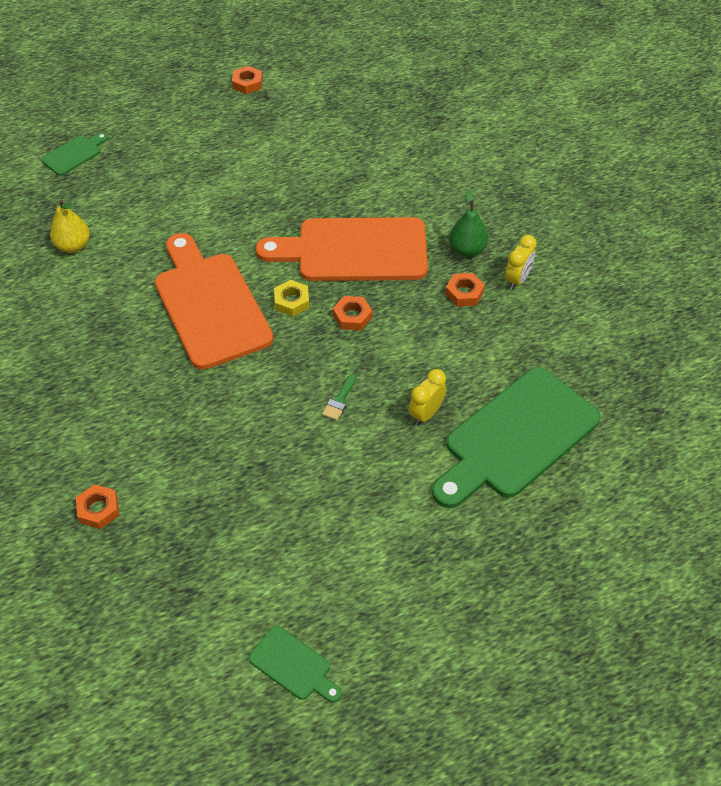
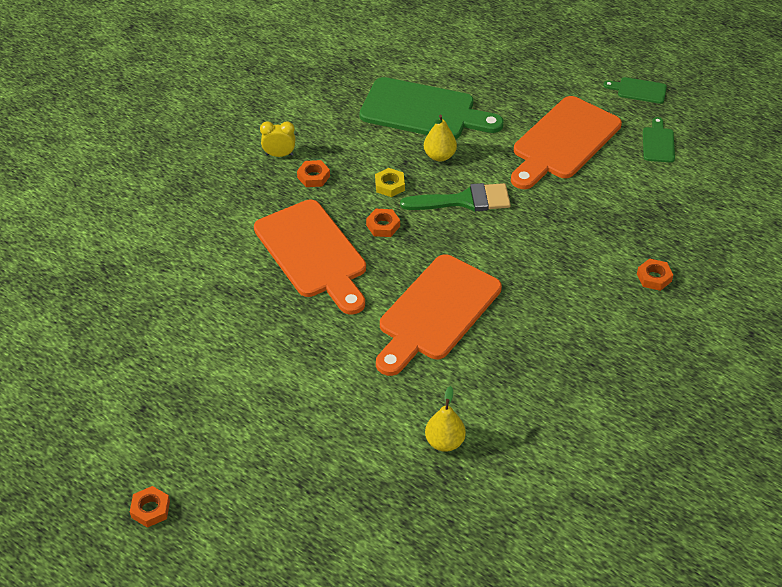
camera: 120 degrees left, 5 degrees down
green cutting board [42,132,109,176] -> green cutting board moved to [603,77,667,104]
orange nut [232,66,263,94] -> orange nut moved to [130,486,170,528]
yellow nut [274,280,309,316] -> yellow nut moved to [375,168,405,197]
green brush [322,374,356,420] -> green brush [400,183,511,211], size x2.33
yellow clock [408,369,446,425] -> yellow pear [424,115,457,161]
green pear [449,189,488,257] -> none
none -> orange cutting board [511,96,622,189]

